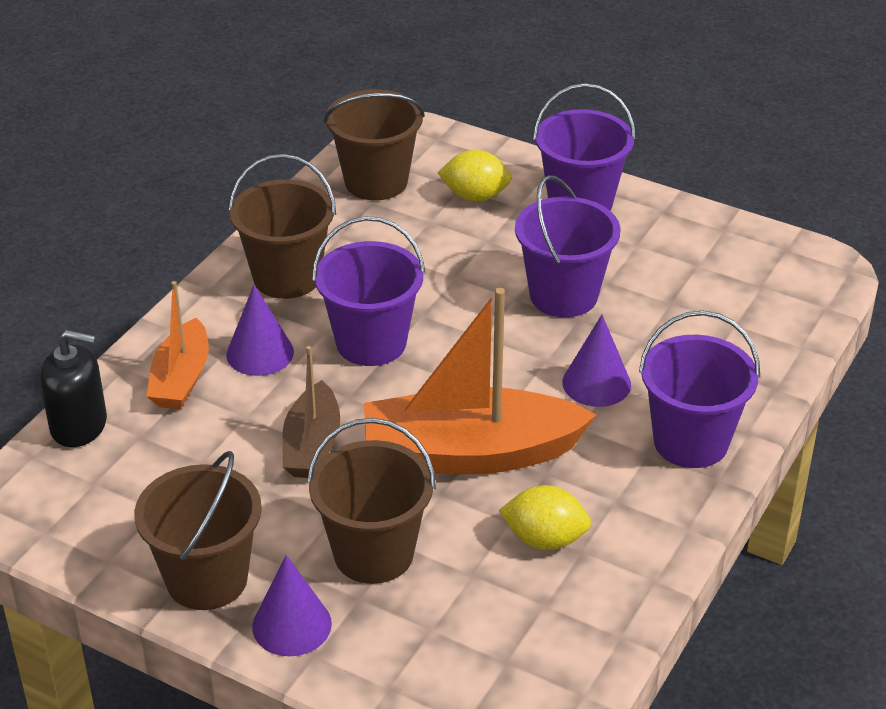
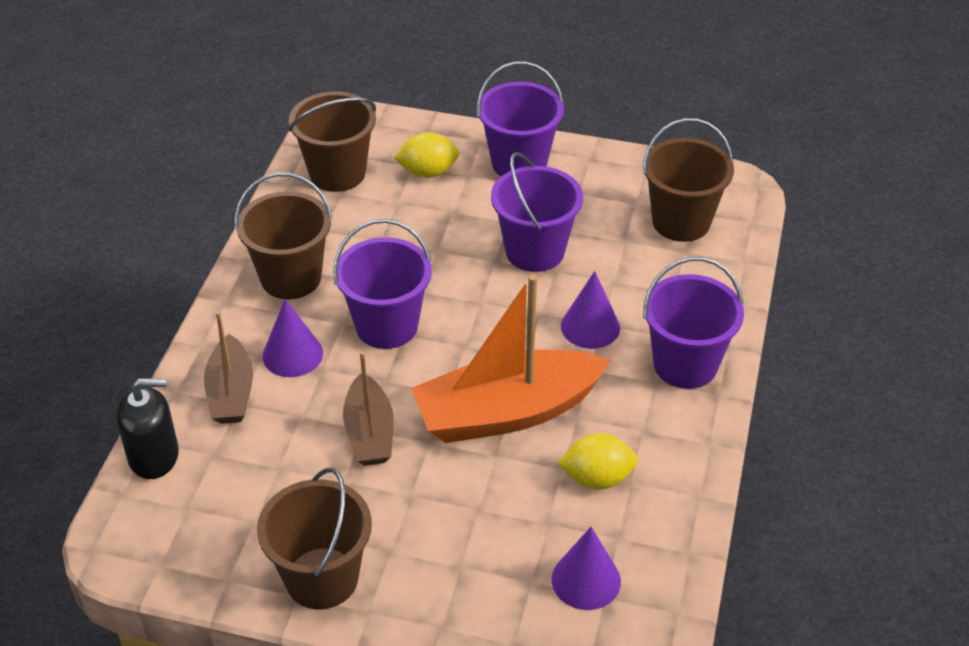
camera: 15 degrees left, 5 degrees up
orange boat [146,281,209,409] -> brown boat [204,311,253,424]
purple cone [252,555,332,656] -> purple cone moved to [552,527,621,610]
brown bucket [307,418,436,584] -> brown bucket moved to [643,118,734,242]

